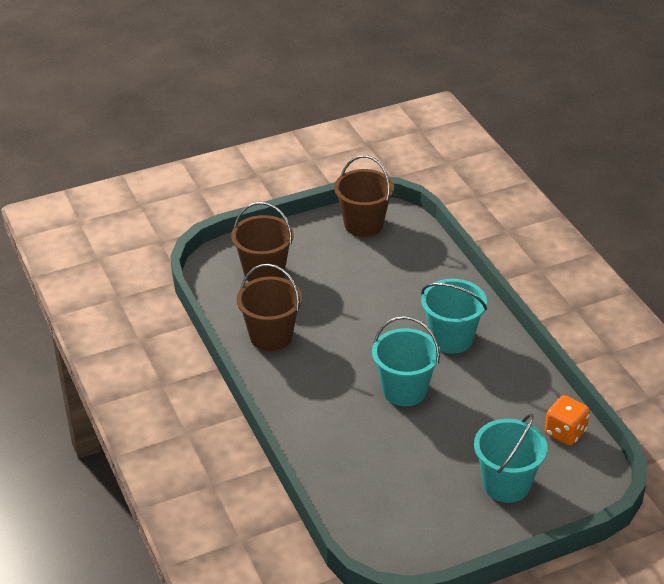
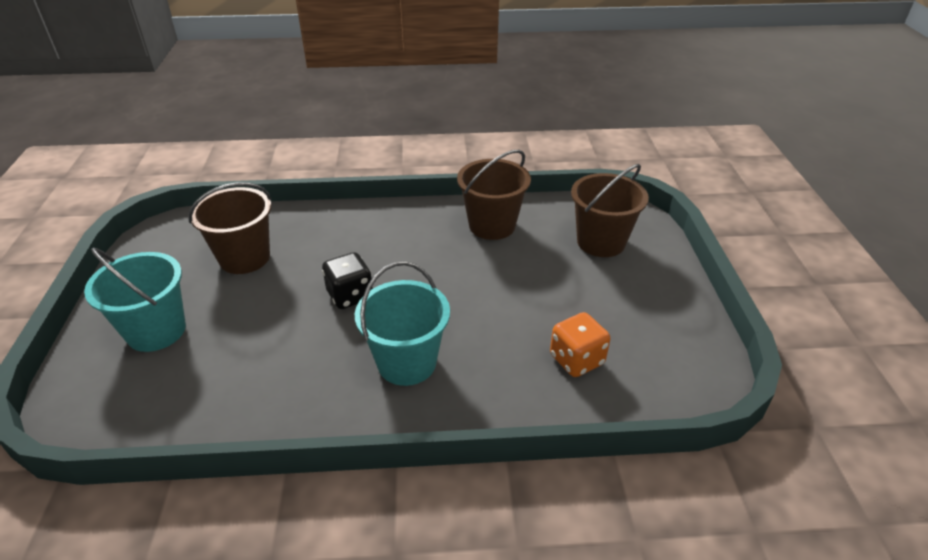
camera: 110 degrees right, 0 degrees up
brown bucket [334,155,394,237] -> brown bucket moved to [188,182,272,274]
turquoise bucket [372,316,440,406] -> black dice [322,252,373,309]
orange dice [545,395,590,446] -> orange dice moved to [550,312,610,377]

